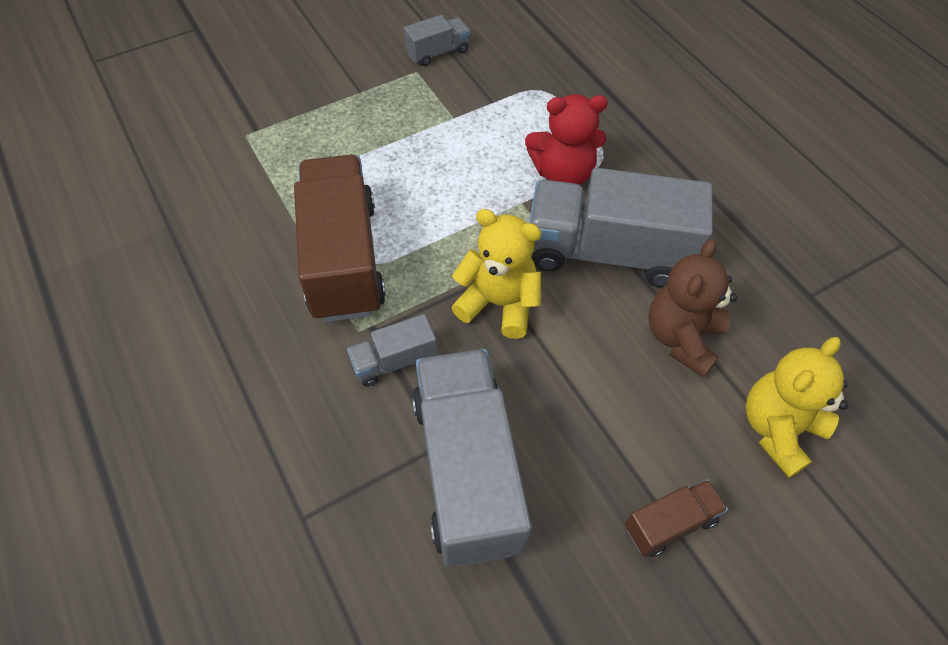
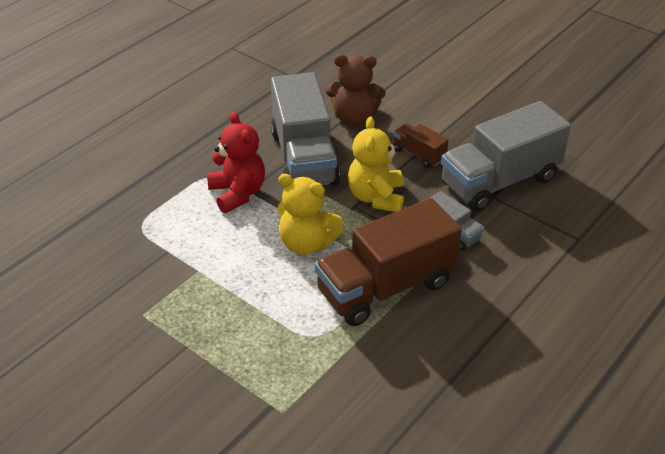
camera: 110 degrees left, 15 degrees down
grey truck [404,15,470,66] -> none
brown truck [625,479,728,557] -> brown truck moved to [393,123,449,168]
yellow teddy bear [746,337,848,478] -> yellow teddy bear moved to [277,173,343,255]

